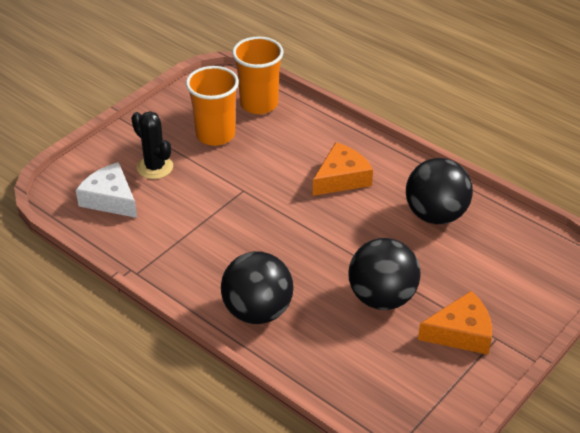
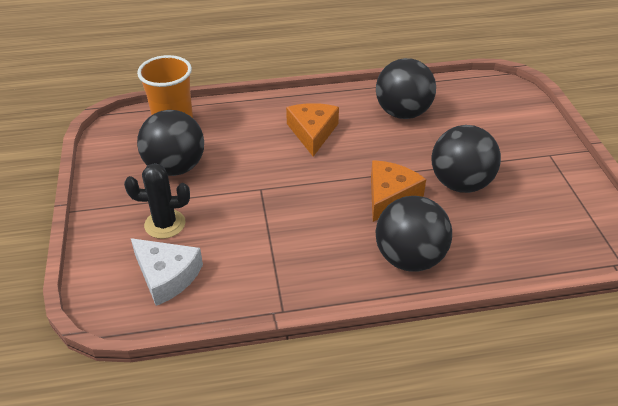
camera: 50 degrees left, 0 degrees up
white cheese [76,162,137,218] -> white cheese turned 135 degrees counterclockwise [131,238,203,306]
orange cup [186,66,239,146] -> black ball [137,110,204,176]
orange cheese [418,291,492,355] -> orange cheese moved to [371,160,426,222]

